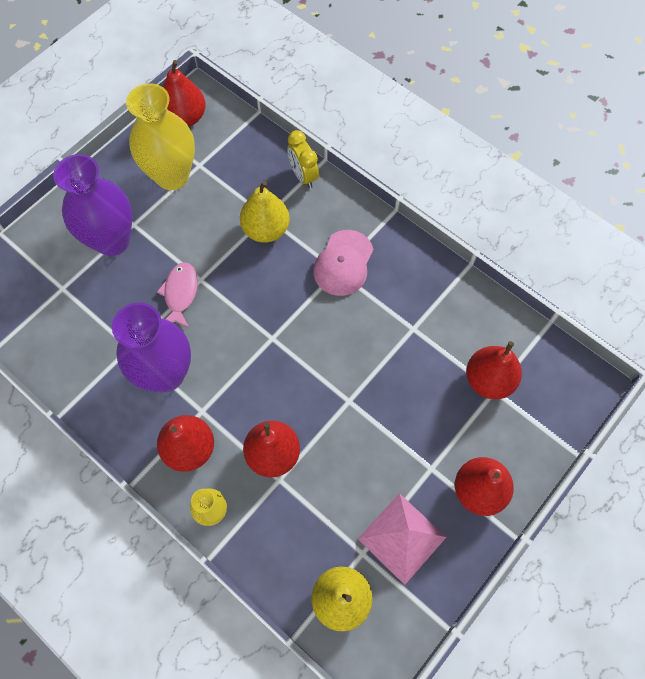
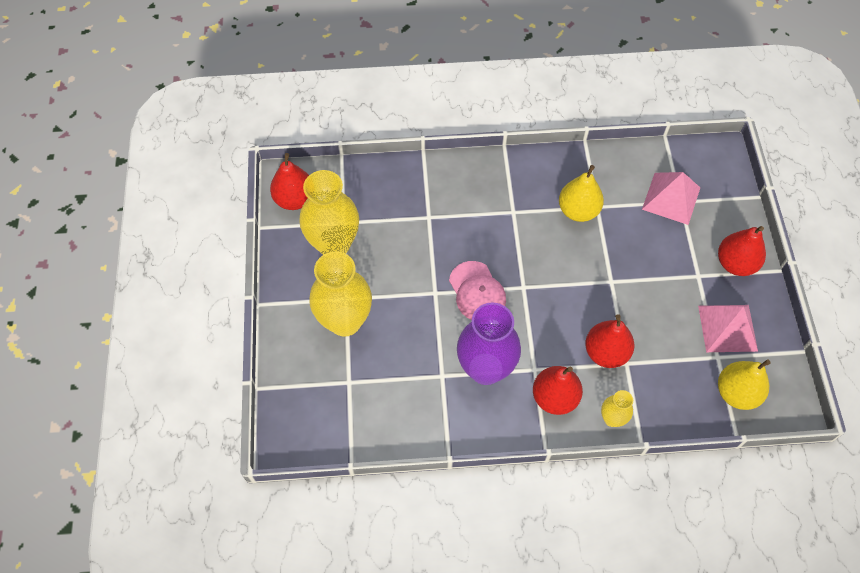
camera: 45 degrees left, 5 degrees down
purple vase [53,154,132,256] -> yellow vase [309,251,372,337]
pink fish [157,262,198,328] -> none
yellow pear [240,181,290,243] -> yellow pear moved to [559,165,604,222]
yellow clock [288,130,319,188] -> none
pink cap [313,230,373,296] -> pink cap moved to [449,261,506,320]
red pear [466,341,522,399] -> pink pyramid [642,172,700,225]

